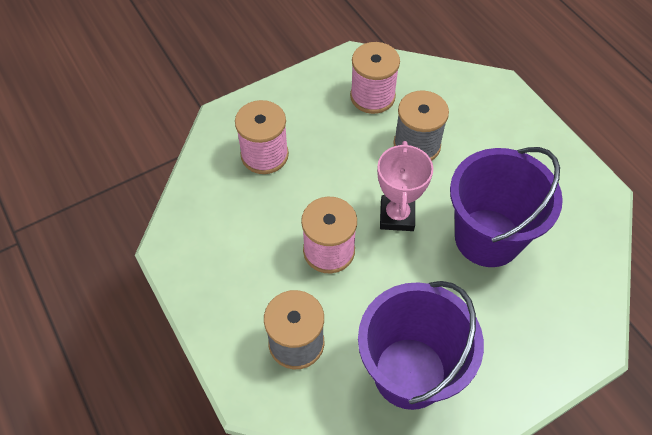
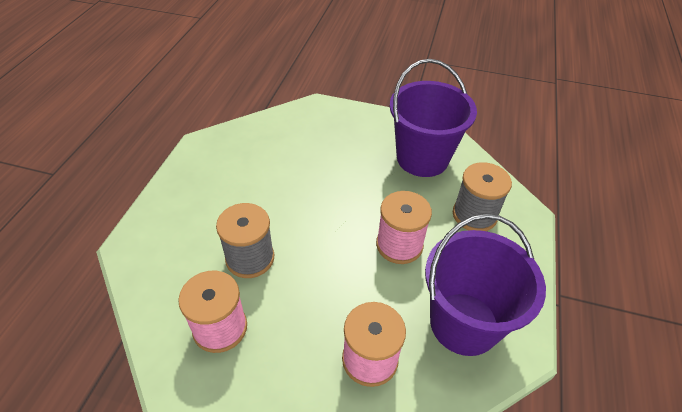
camera: 135 degrees left, 10 degrees down
pink trophy [377,141,433,231] -> none
purple bucket [450,147,563,267] -> purple bucket moved to [425,214,546,356]

